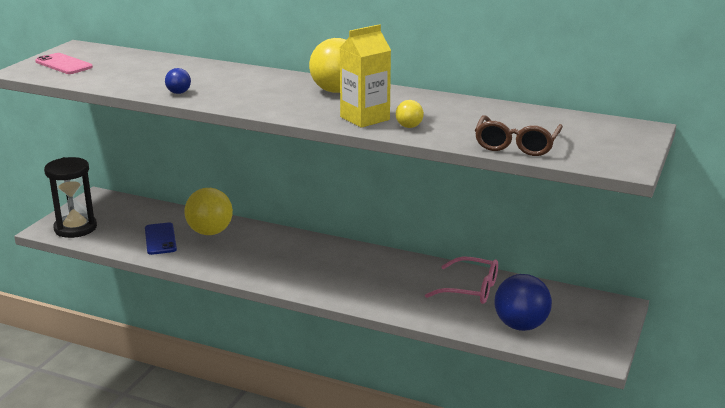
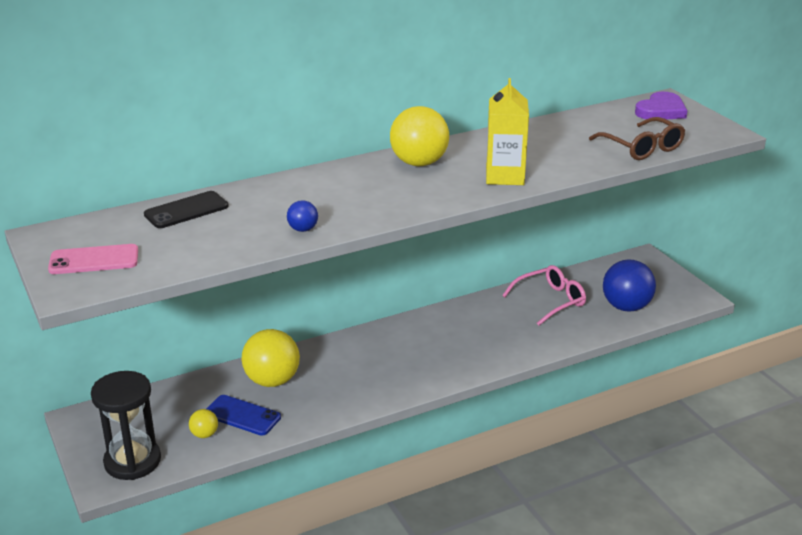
camera: 50 degrees left, 5 degrees up
yellow ball [396,100,424,128] -> yellow ball moved to [189,409,218,438]
none -> black phone [144,191,229,228]
none -> purple heart [635,91,688,119]

